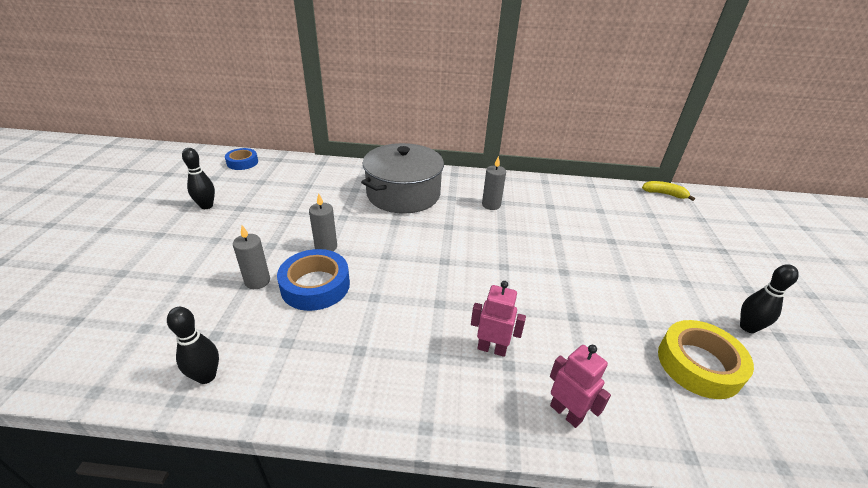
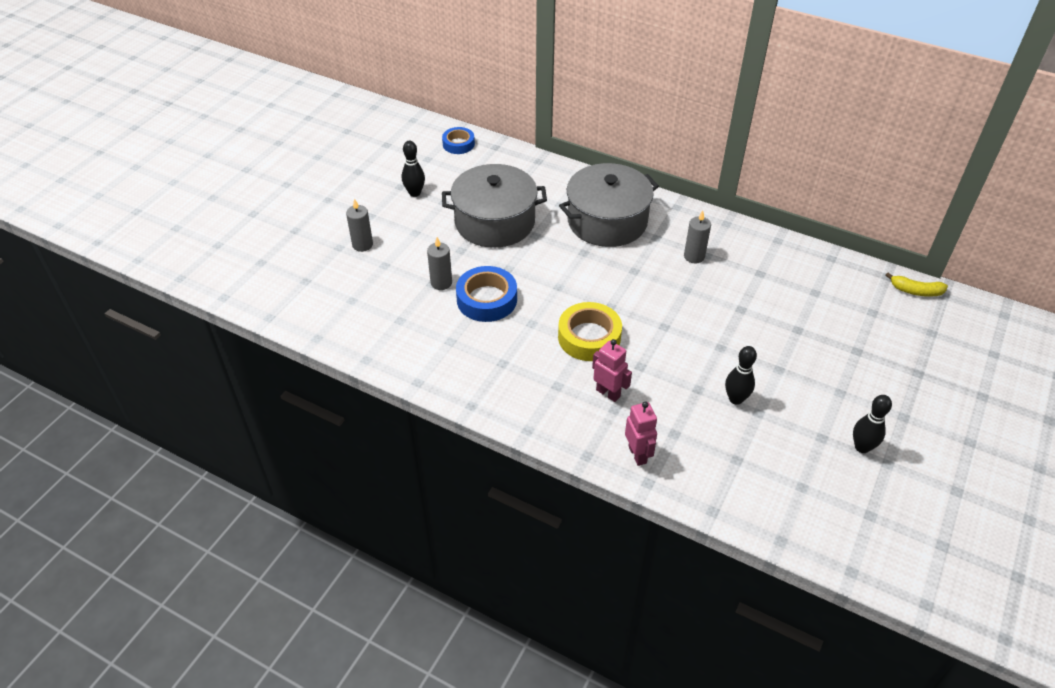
camera: 25 degrees right, 10 degrees up
black bowling pin [167,307,219,384] -> black bowling pin moved to [725,346,757,405]
grey candle [309,194,337,251] -> grey candle moved to [346,198,373,252]
yellow banana [642,181,695,201] -> yellow banana turned 150 degrees clockwise [885,273,948,297]
yellow tape [658,320,754,399] -> yellow tape moved to [558,302,622,361]
none -> grey pot [442,164,547,248]

